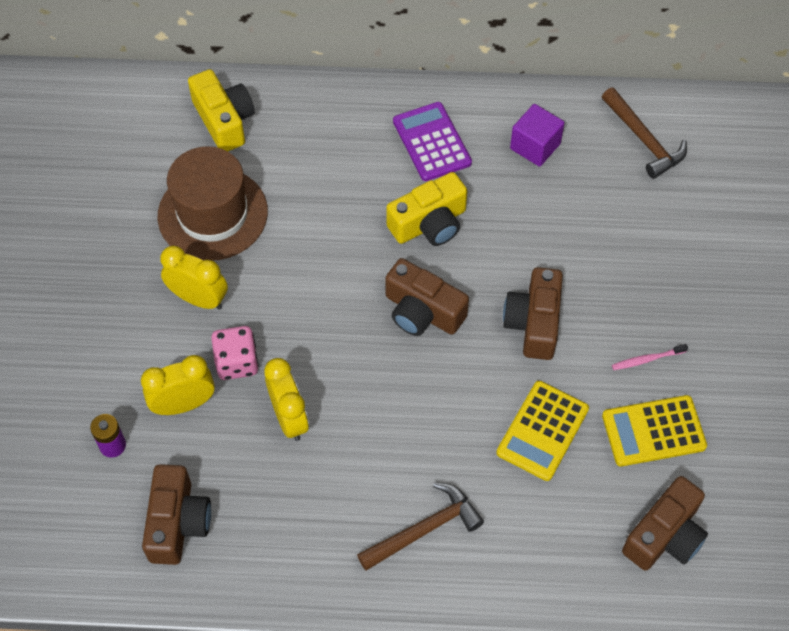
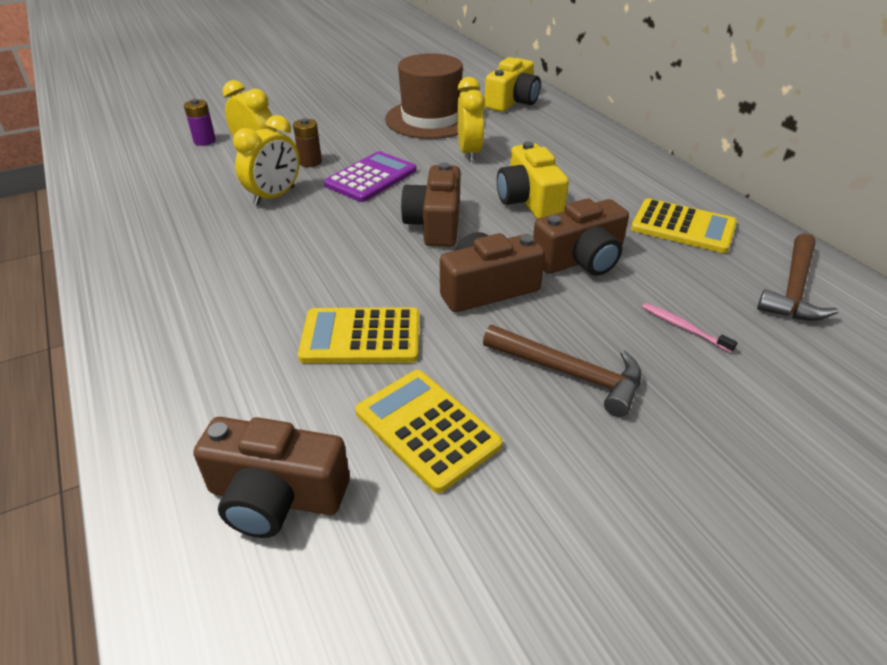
camera: 60 degrees right, 20 degrees down
brown camera [142,464,211,565] -> brown camera moved to [533,198,629,276]
yellow clock [160,246,228,309] -> yellow clock moved to [457,77,485,162]
pink dice [211,326,259,380] -> brown battery [293,118,322,167]
brown hammer [357,482,484,571] -> brown hammer moved to [483,325,642,417]
yellow camera [386,172,467,246] -> yellow camera turned 45 degrees clockwise [497,141,569,219]
purple calculator [393,102,472,181] -> purple calculator moved to [324,151,416,202]
purple cube [510,104,564,167] -> yellow calculator [631,198,737,253]
pink toothbrush [612,344,688,370] -> pink toothbrush moved to [642,303,738,353]

